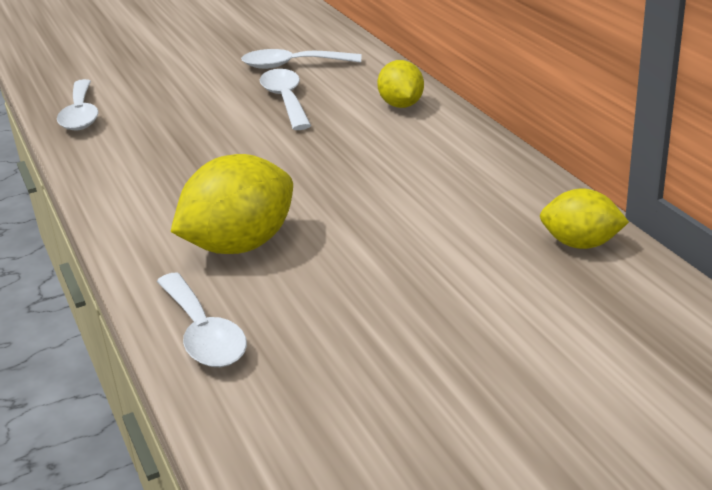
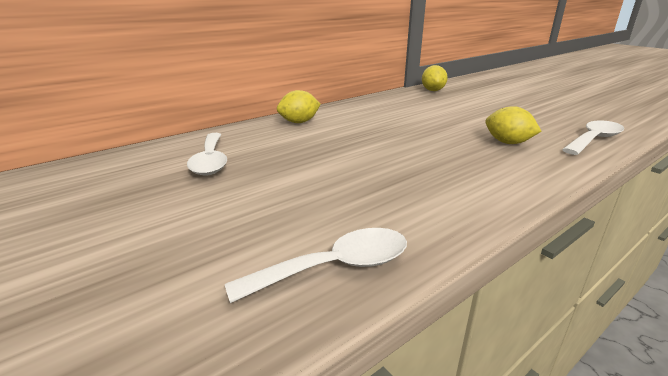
camera: 105 degrees left, 5 degrees down
yellow lemon [171,154,293,254] -> yellow lemon [485,106,541,144], size x0.60
white spoon [260,69,311,130] -> none

